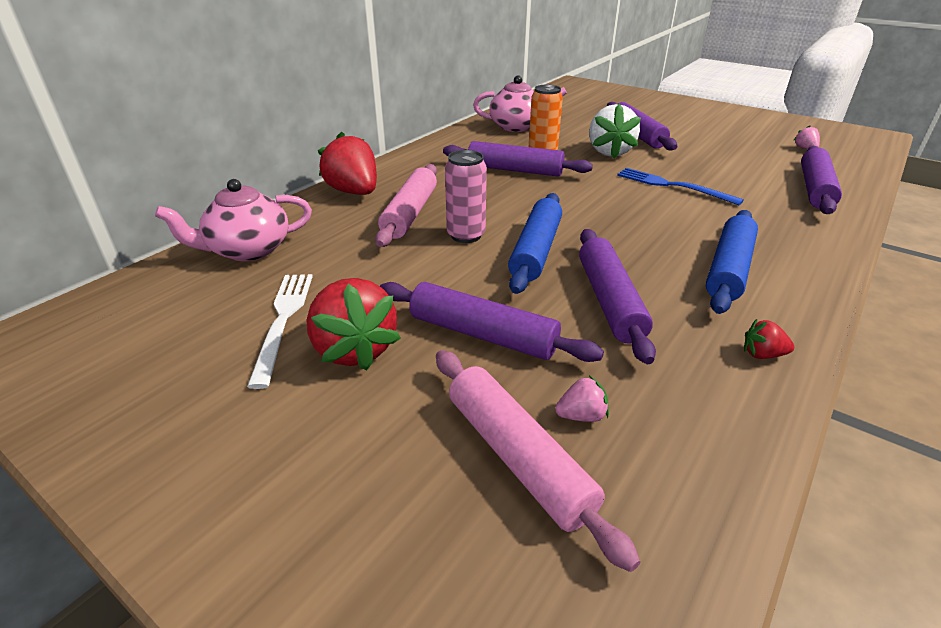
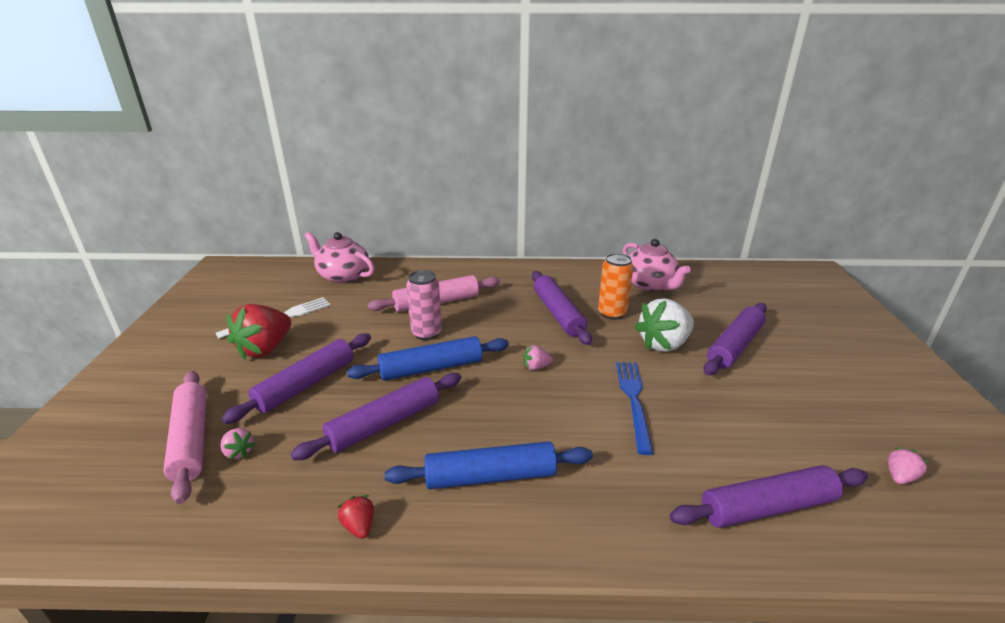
camera: 55 degrees right, 5 degrees down
red strawberry [318,131,377,195] -> none
purple rolling pin [380,282,604,362] -> purple rolling pin turned 45 degrees clockwise [221,333,371,424]
pink rolling pin [436,350,640,572] -> pink rolling pin turned 45 degrees counterclockwise [163,371,207,504]
none -> pink strawberry [523,345,553,370]

